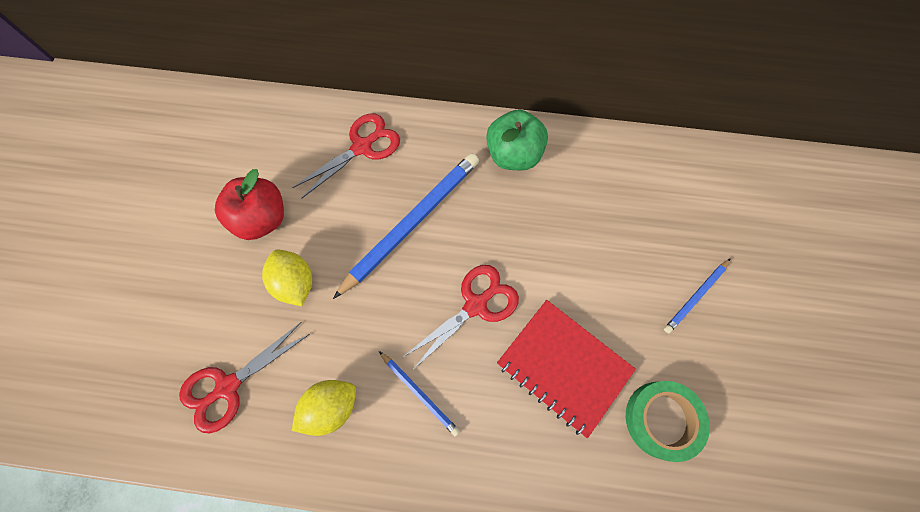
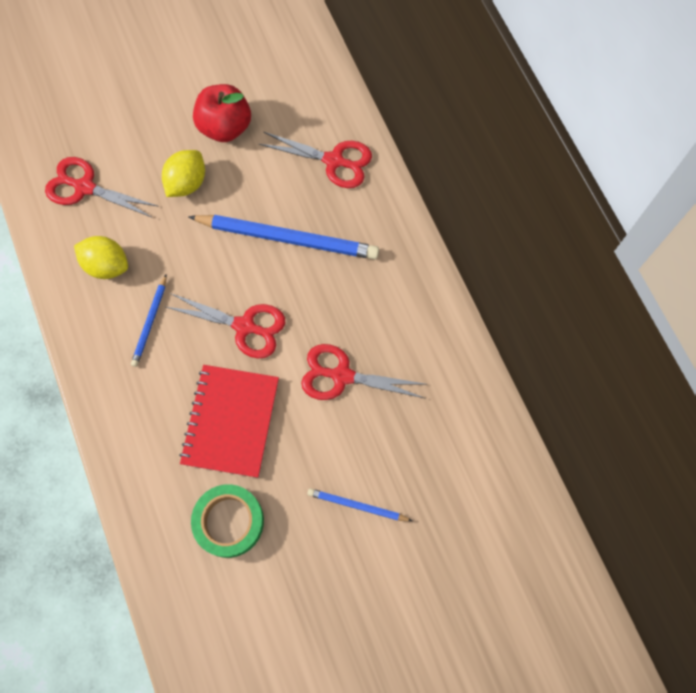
camera: 60 degrees right, 0 degrees up
green apple [486,110,548,170] -> none
none -> red scissors [301,344,425,400]

